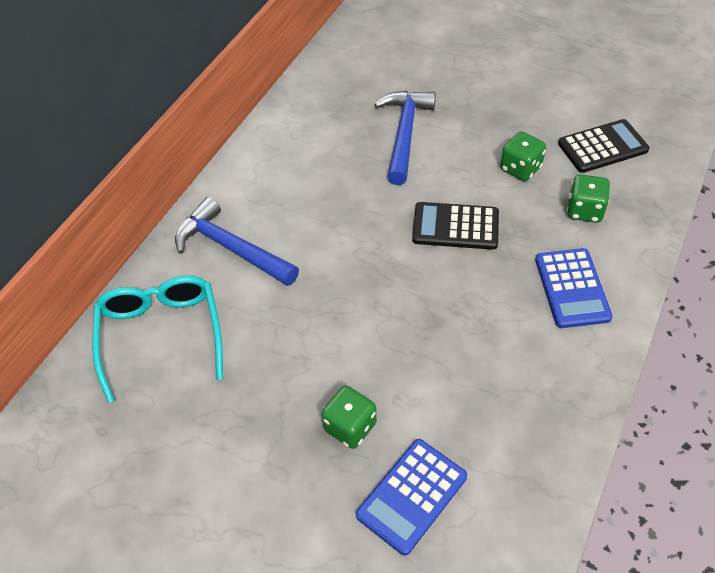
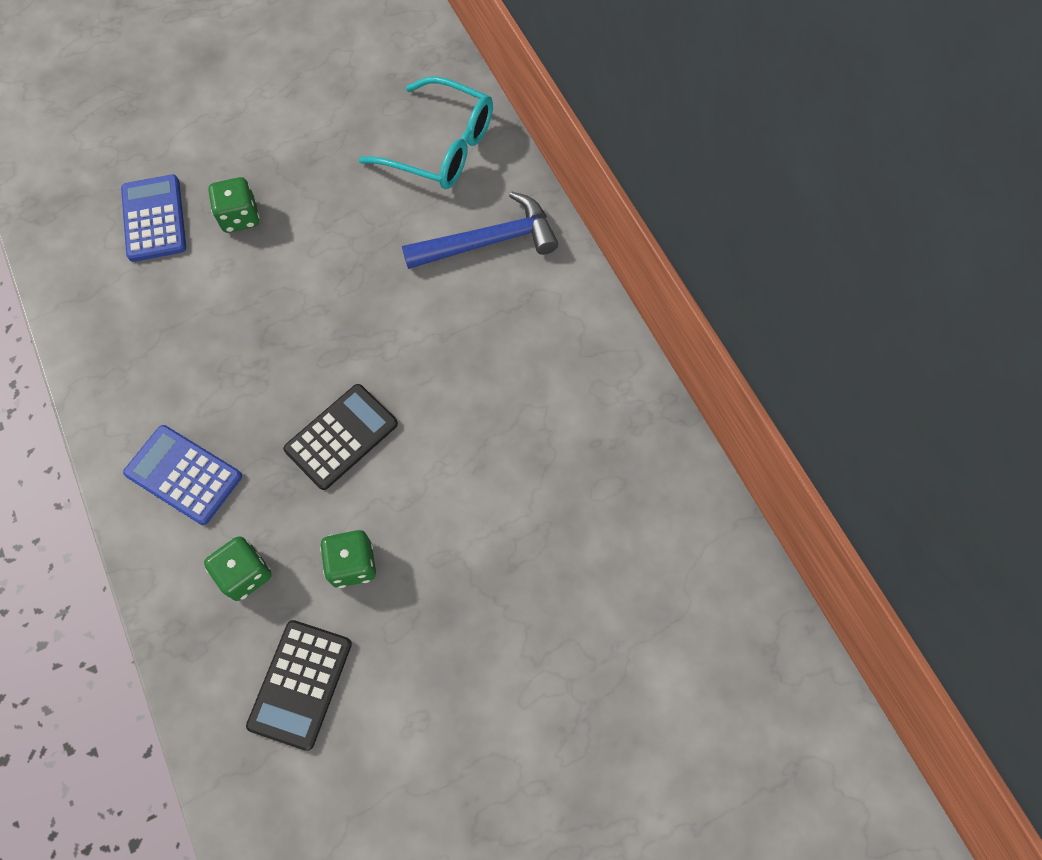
camera: 125 degrees right, 15 degrees up
blue hammer [374,91,436,185] -> none

